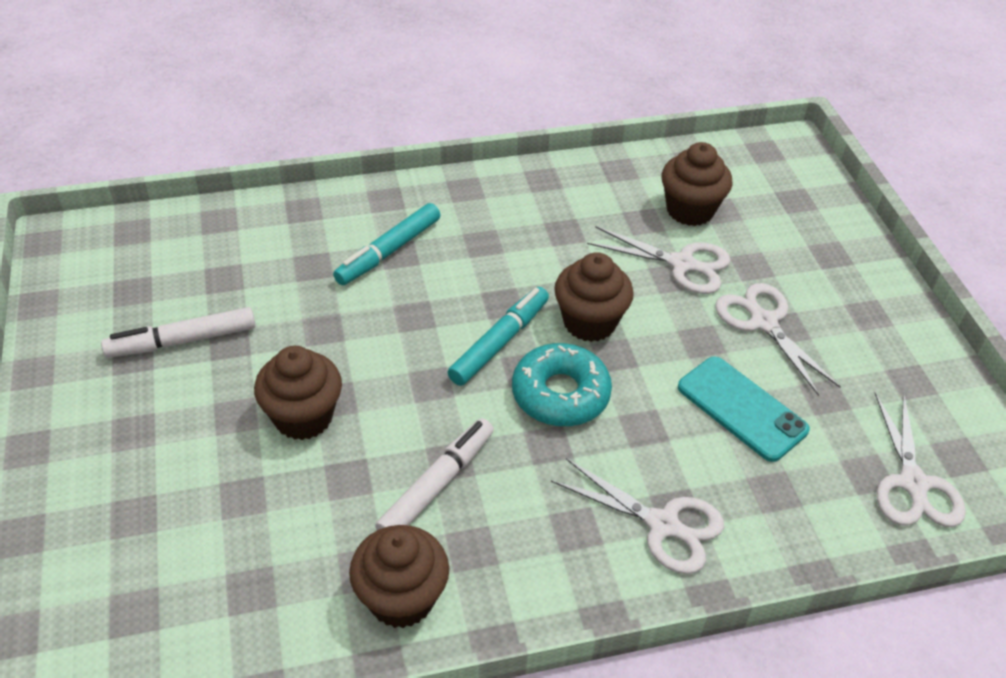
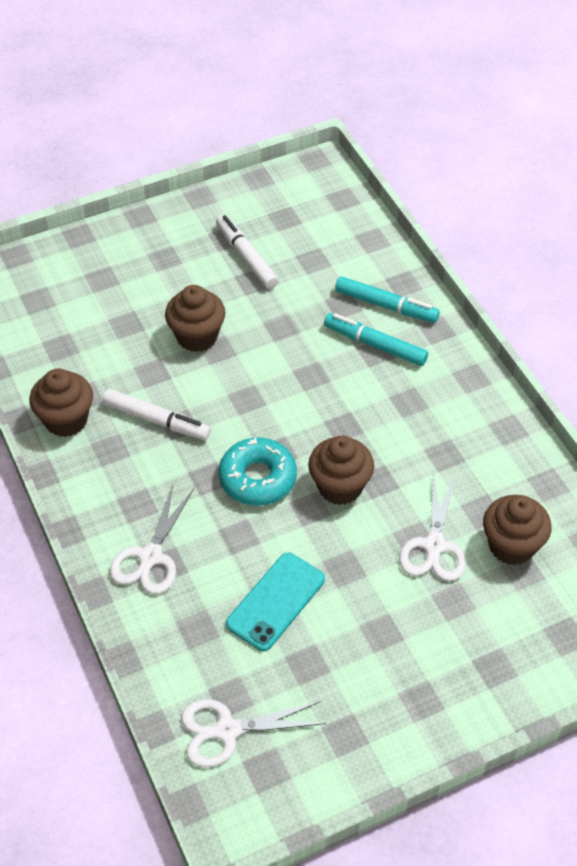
camera: 80 degrees right, 5 degrees up
turquoise marker [447,287,549,386] -> turquoise marker moved to [335,276,440,323]
white scissors [715,283,841,396] -> none

